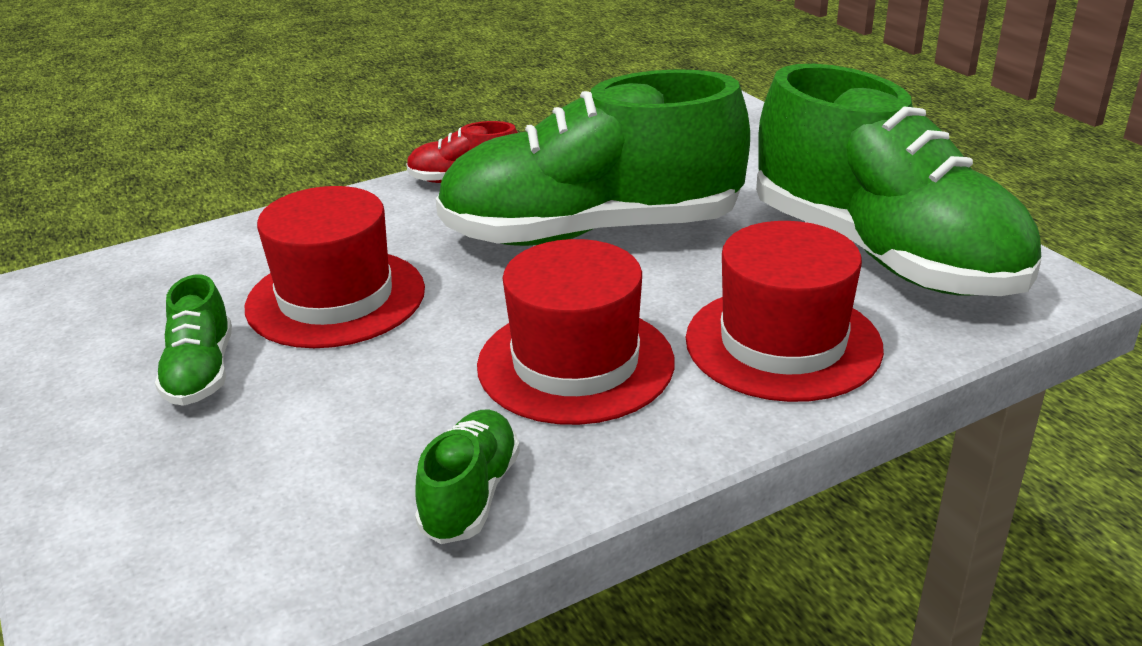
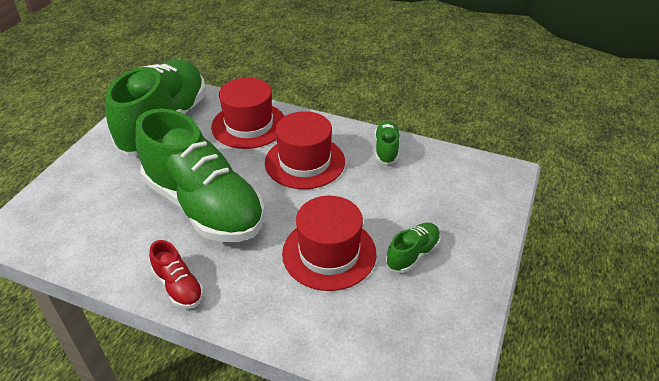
camera: 130 degrees left, 10 degrees up
green shoe [415,409,520,544] -> green shoe turned 120 degrees clockwise [375,121,400,164]

